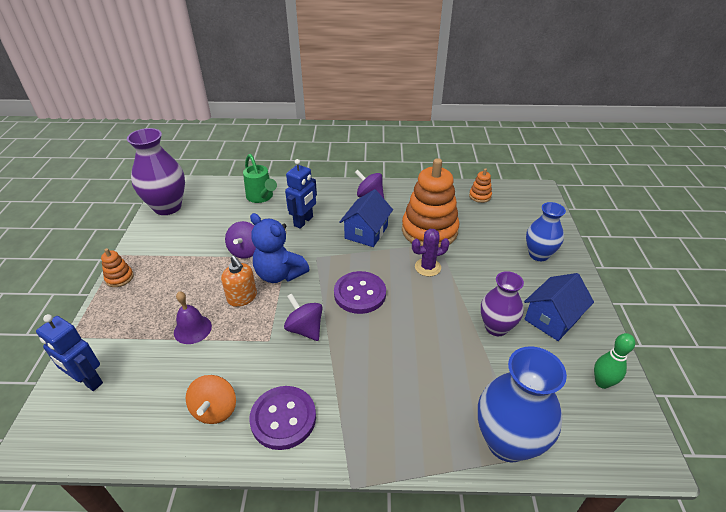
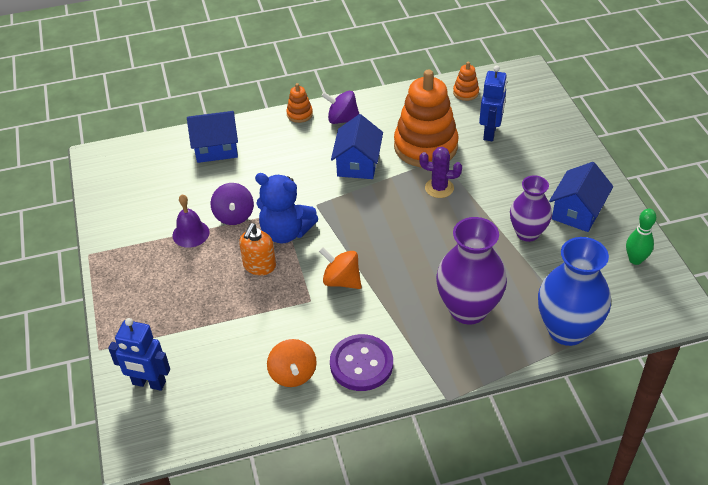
camera: 15 degrees left, 5 degrees up
orange stacking toy [101,248,134,287] -> orange stacking toy moved to [286,83,313,123]
purple vase [127,128,185,215] -> purple vase moved to [436,217,507,324]
purple bell [174,291,212,344] -> purple bell moved to [172,195,210,248]
orange soap dispenser [221,256,257,307] -> orange soap dispenser turned 75 degrees clockwise [239,223,276,275]
green watering can [243,154,277,203] -> blue house [187,111,238,163]
purple spinning top [284,293,322,341] -> orange spinning top [319,247,361,289]
blue robot [285,159,317,229] -> blue robot moved to [479,65,507,141]
purple button [334,271,386,314] -> none
purple cactus [412,229,450,277] -> purple cactus turned 45 degrees clockwise [419,147,462,198]
blue vase [526,202,566,261] -> none

